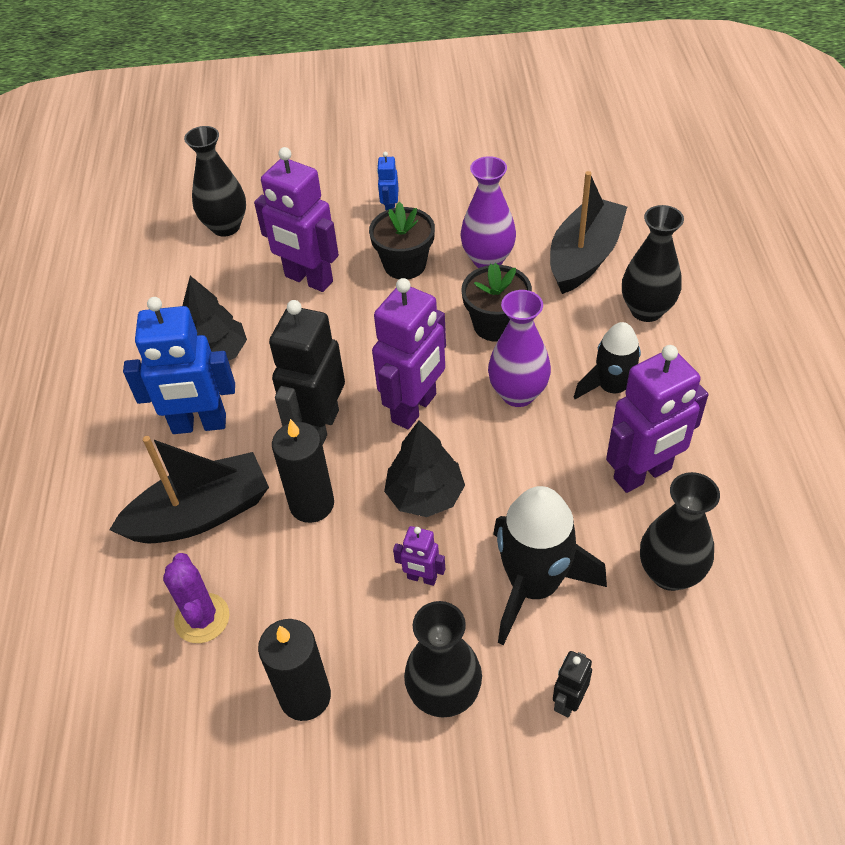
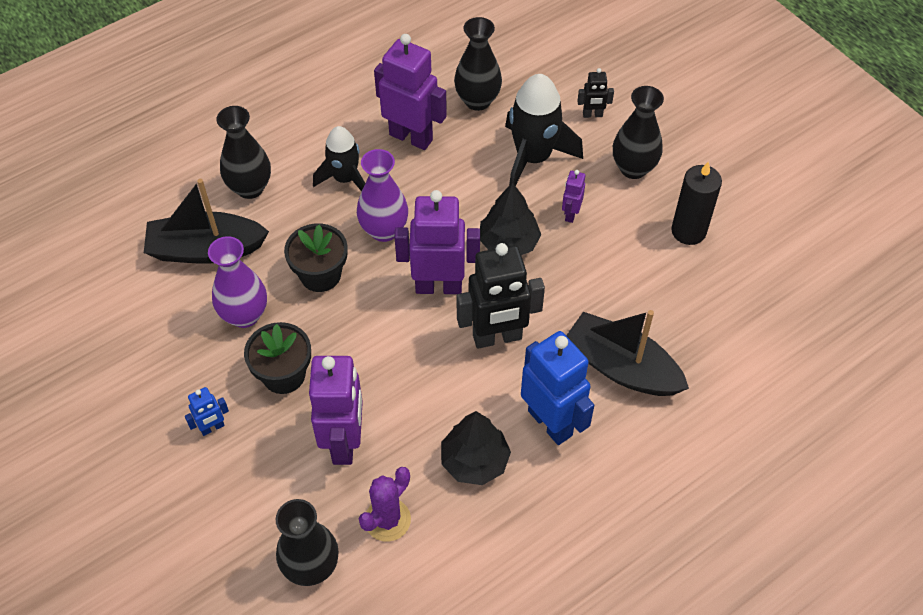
camera: 125 degrees left, 5 degrees up
purple cactus [163,553,229,643] -> purple cactus moved to [359,467,411,542]
black candle [272,419,334,523] -> none
purple robot [393,526,445,586] -> purple robot turned 150 degrees counterclockwise [562,170,585,223]

